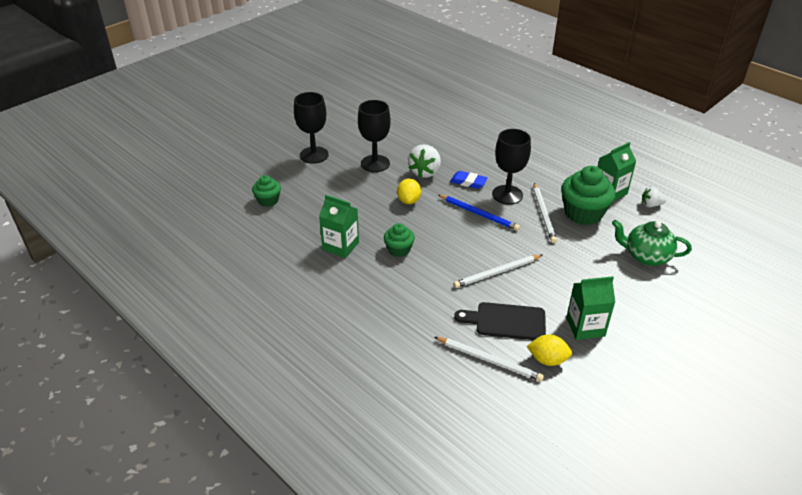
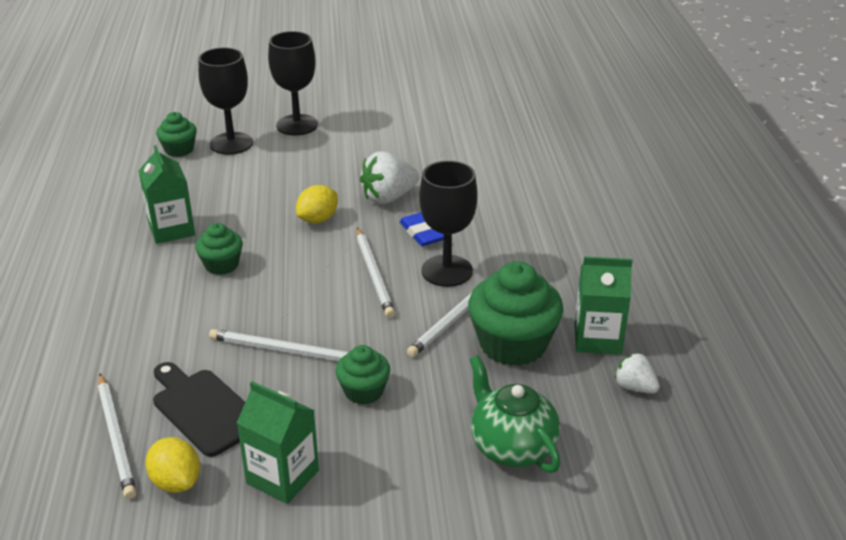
camera: 40 degrees right, 5 degrees down
black goblet [358,100,391,172] -> black goblet moved to [198,48,253,155]
blue pencil [438,195,520,231] -> white pencil [357,227,395,318]
none -> green cupcake [335,345,390,405]

